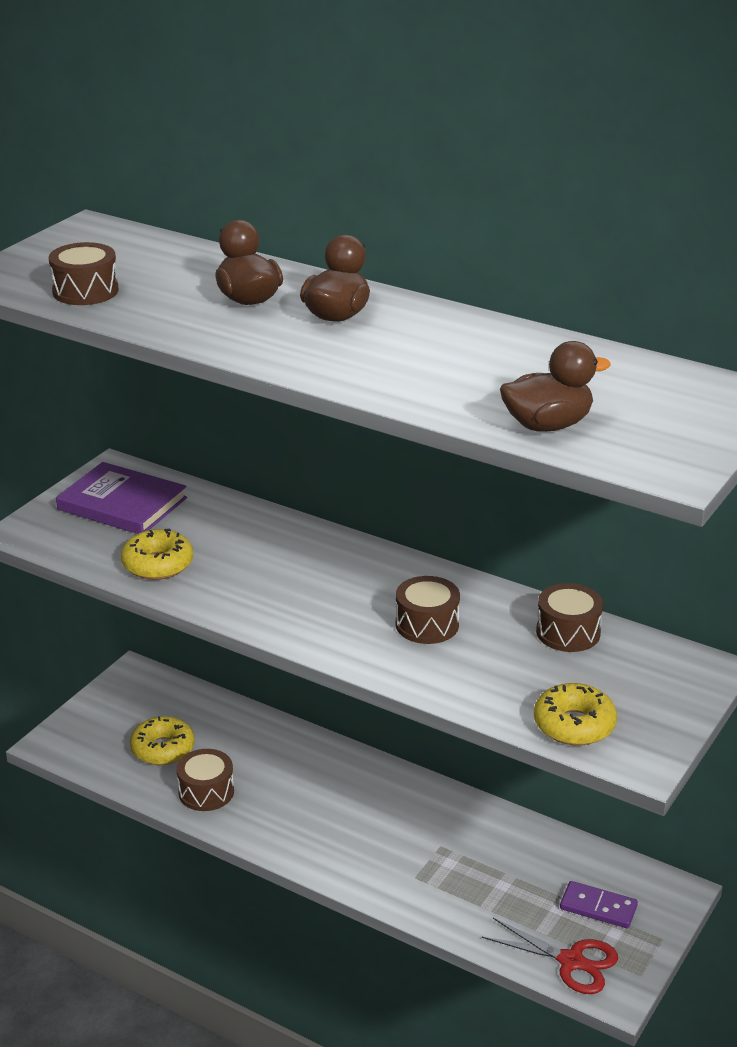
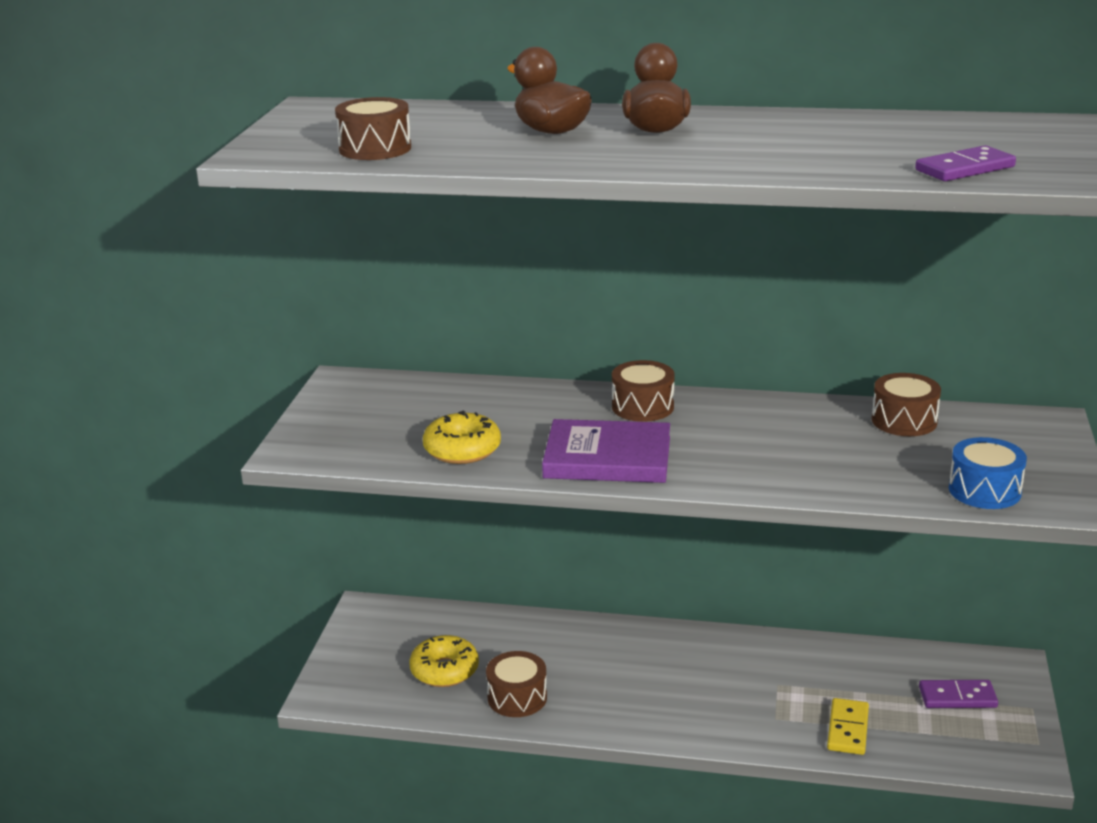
camera: 20 degrees left, 5 degrees down
purple book [56,462,187,534] -> purple book moved to [542,419,670,483]
brown drum [396,576,460,644] -> brown drum moved to [612,360,675,422]
red scissors [482,918,618,994] -> none
brown duck [500,341,611,432] -> purple domino [915,145,1016,181]
yellow donut [534,683,617,746] -> blue drum [949,437,1027,509]
none -> yellow domino [827,698,869,755]

